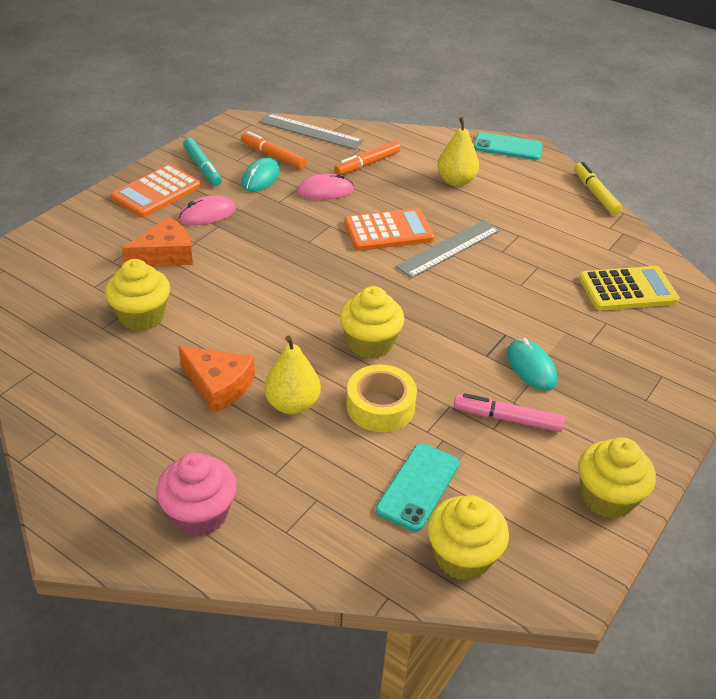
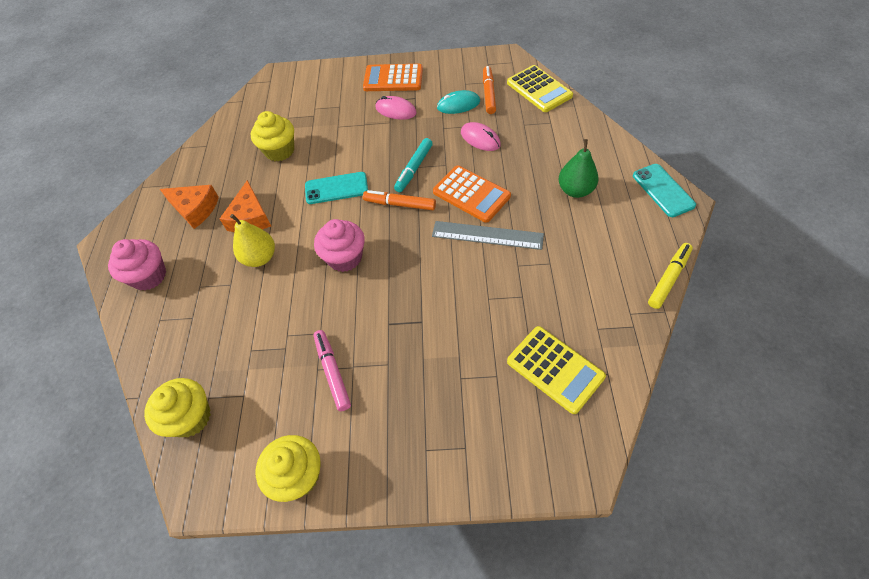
camera: 60 degrees right, 15 degrees up
orange cheese [122,217,193,266] -> orange cheese moved to [160,185,219,229]
turquoise marker [183,138,222,186] -> turquoise marker moved to [394,138,433,192]
grey ruler [259,114,364,150] -> yellow calculator [507,65,573,112]
orange marker [334,141,401,175] -> orange marker moved to [363,190,436,210]
yellow cupcake [340,286,404,359] -> pink cupcake [314,219,365,272]
yellow tape [346,365,417,432] -> none
turquoise phone [376,443,460,532] -> turquoise phone moved to [305,172,368,204]
yellow pear [437,117,479,186] -> green pear [558,139,599,198]
turquoise mouse [507,338,557,390] -> none

